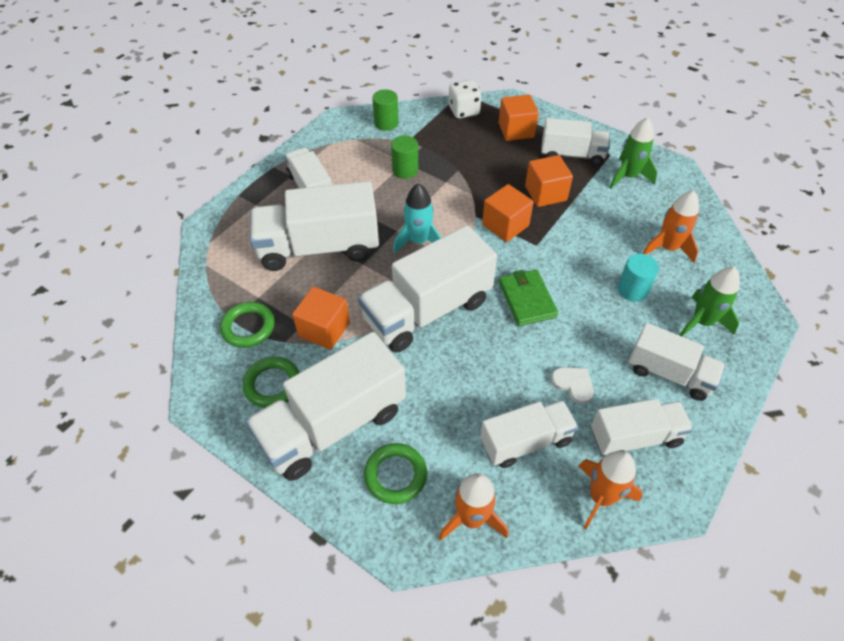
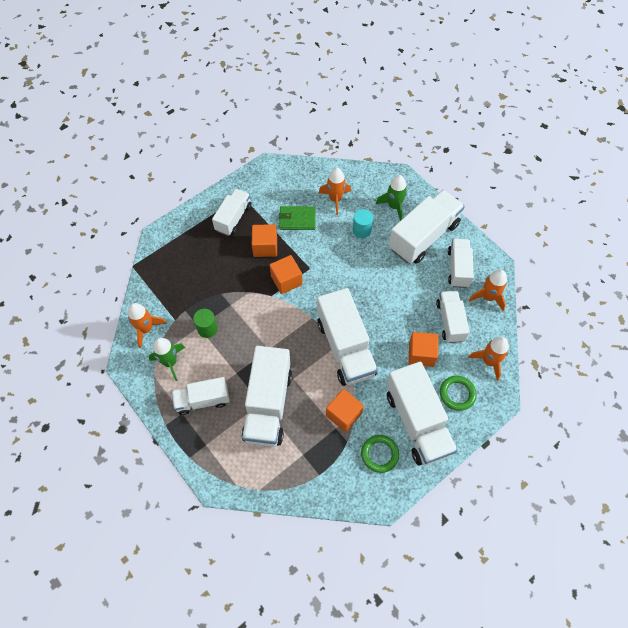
camera: 75 degrees left, 10 degrees up
green ring [220,302,275,348] -> none
green cylinder [372,89,399,131] -> orange rocket [128,303,167,348]
turquoise rocket [393,183,442,253] -> none
white dice [449,80,482,119] -> none
orange cube [499,95,539,141] -> orange cube moved to [409,332,438,367]
green wallet [499,270,558,326] -> green wallet moved to [279,206,316,230]
white heart [551,367,594,404] -> none
green rocket [609,117,657,189] -> green rocket moved to [149,338,185,381]
white truck [628,323,725,401] -> white truck [389,190,465,264], size x1.66

